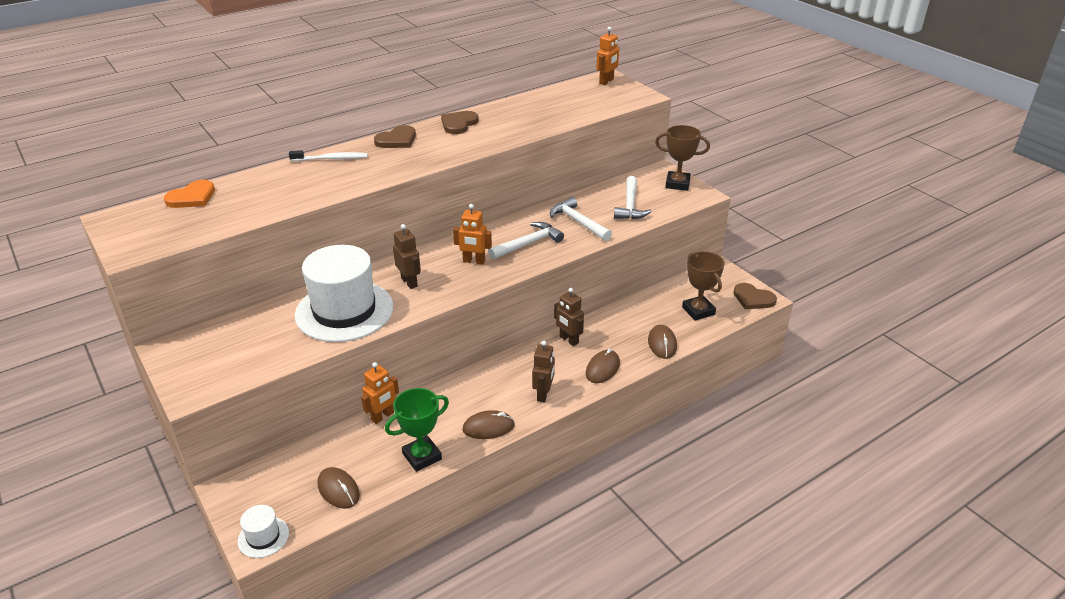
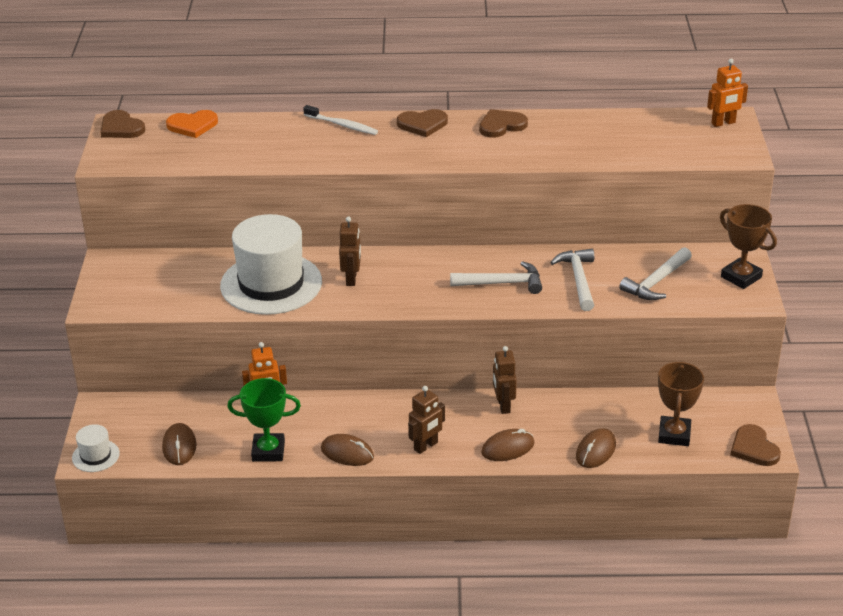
camera: 35 degrees right, 0 degrees up
orange robot [453,204,492,265] -> none
none -> brown heart [100,110,145,138]

